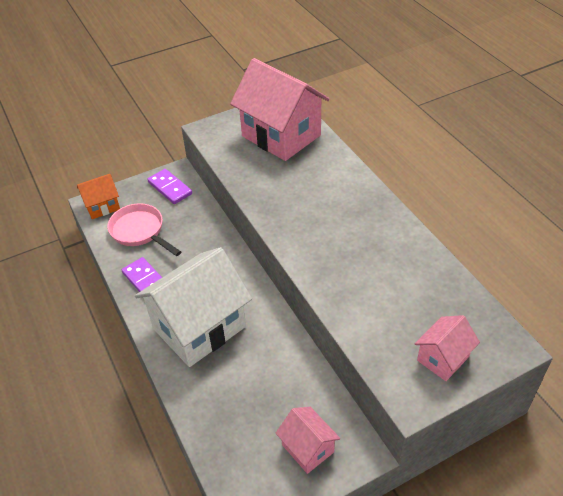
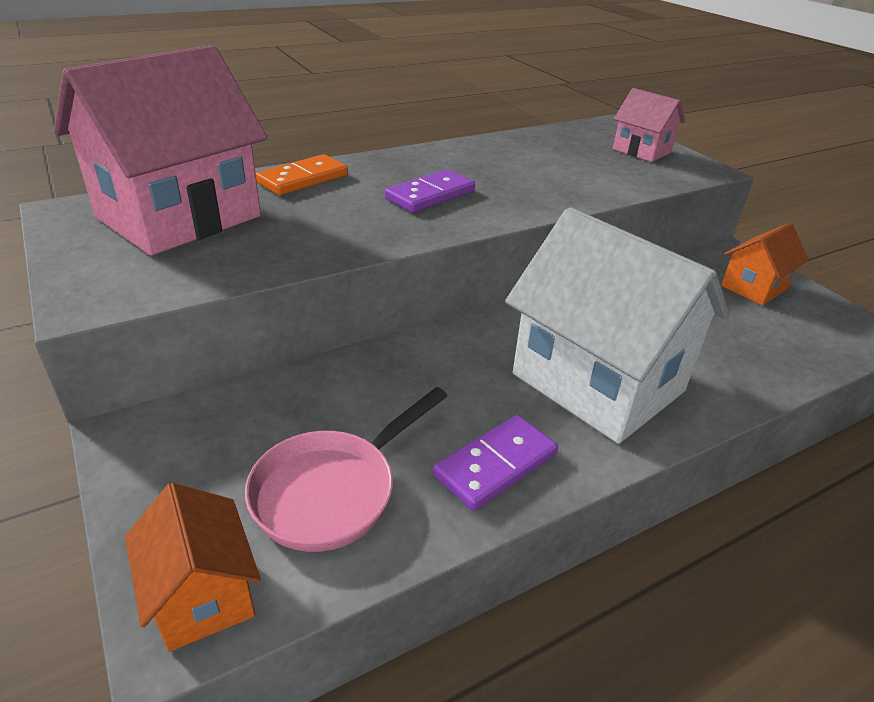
camera: 95 degrees left, 10 degrees down
purple domino [147,169,192,204] -> purple domino moved to [385,169,475,213]
pink house [276,407,340,474] -> orange house [721,223,809,305]
none -> orange domino [256,154,348,195]

